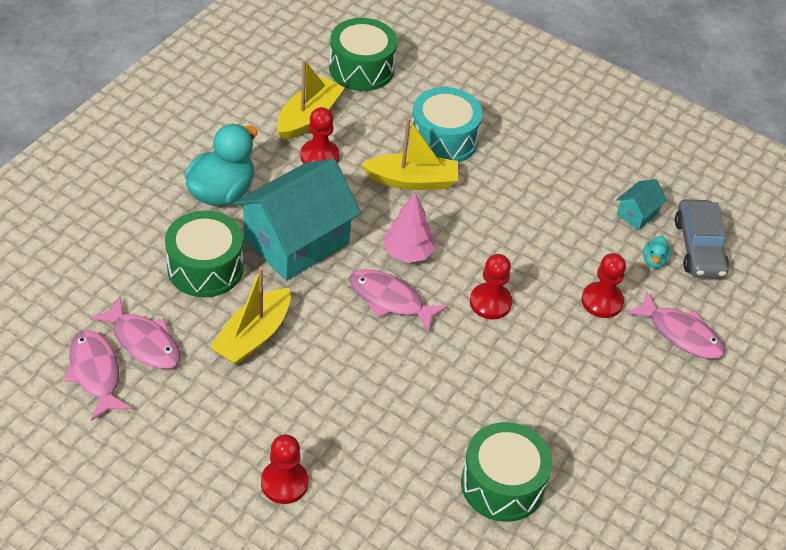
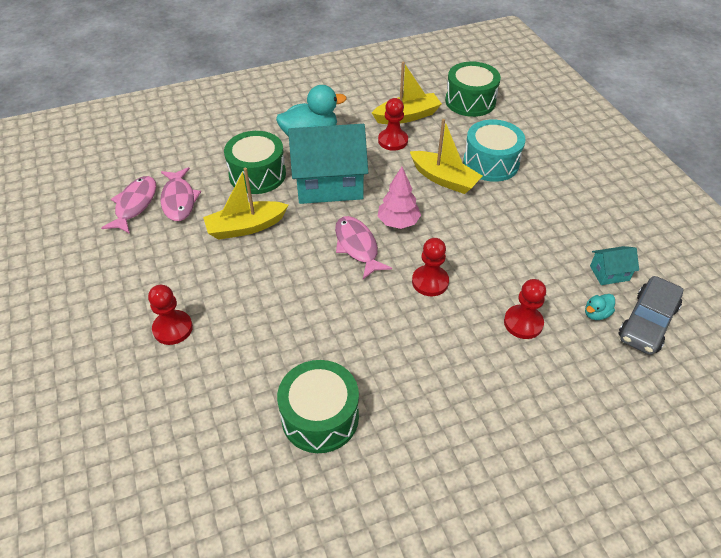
camera: 40 degrees right, 0 degrees up
pink fish [627,292,725,359] -> none

